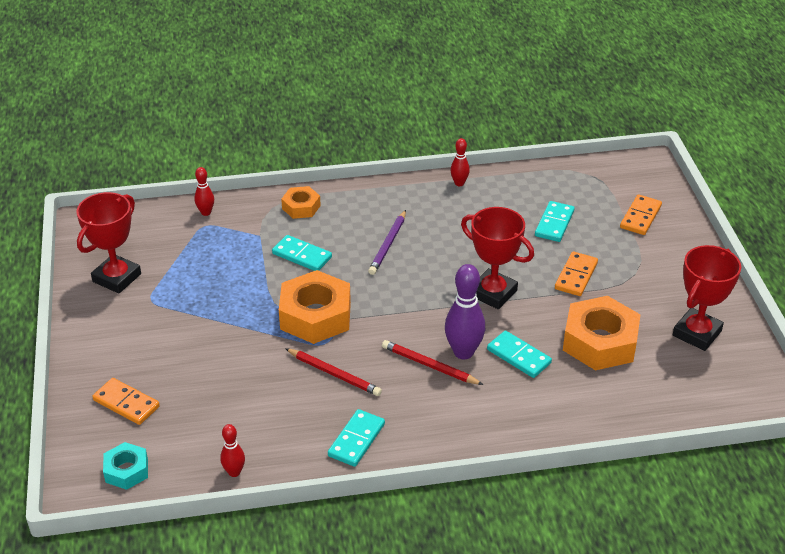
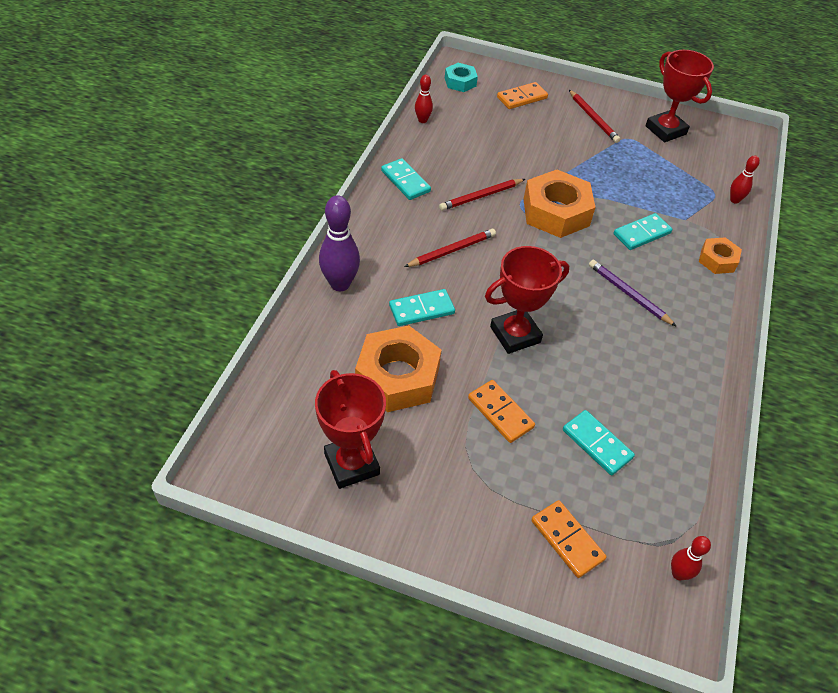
camera: 115 degrees right, 10 degrees up
purple bowling pin [445,264,485,360] -> purple bowling pin moved to [319,195,360,291]
red bowling pin [450,138,470,186] -> red bowling pin moved to [671,536,711,580]
none -> red pencil [569,90,621,143]

